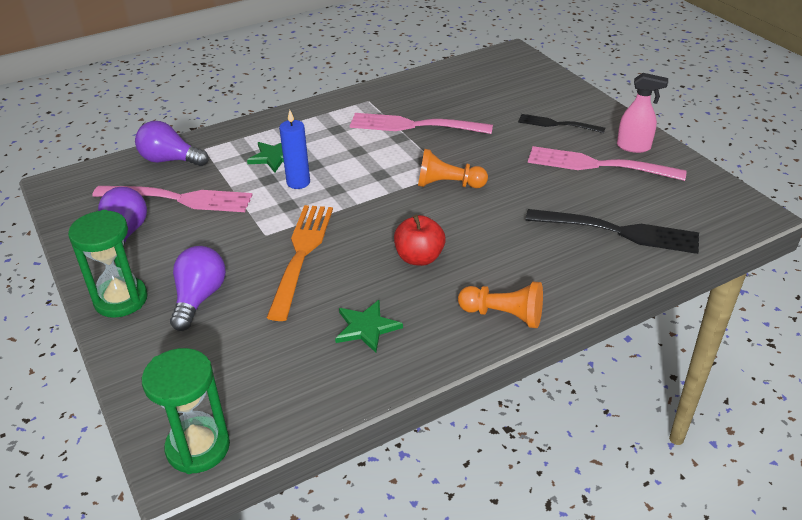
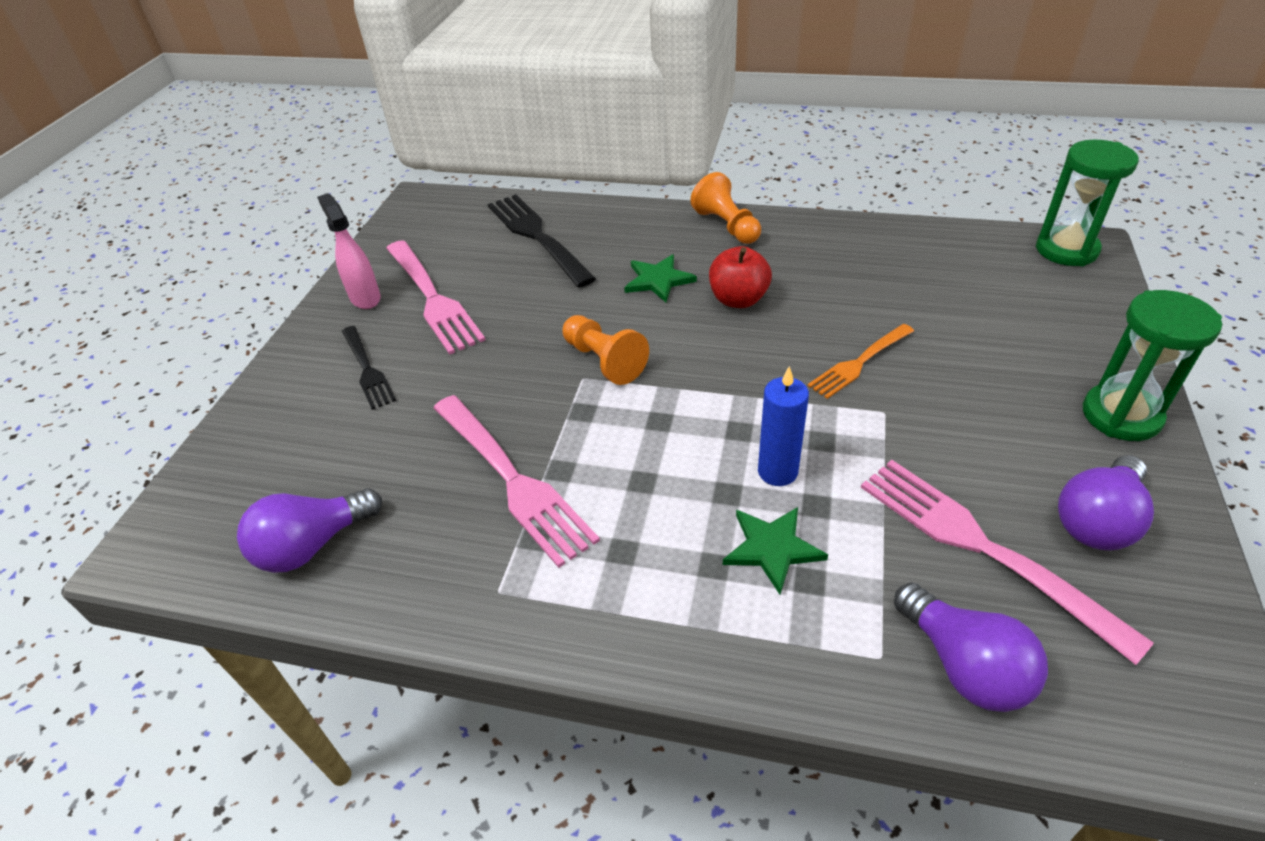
camera: 135 degrees left, 5 degrees up
purple light bulb [170,246,226,331] -> purple light bulb moved to [237,488,382,573]
orange fork [266,205,333,321] -> orange fork [808,324,914,399], size x0.60
green star [335,300,403,353] -> green star moved to [624,254,697,302]

